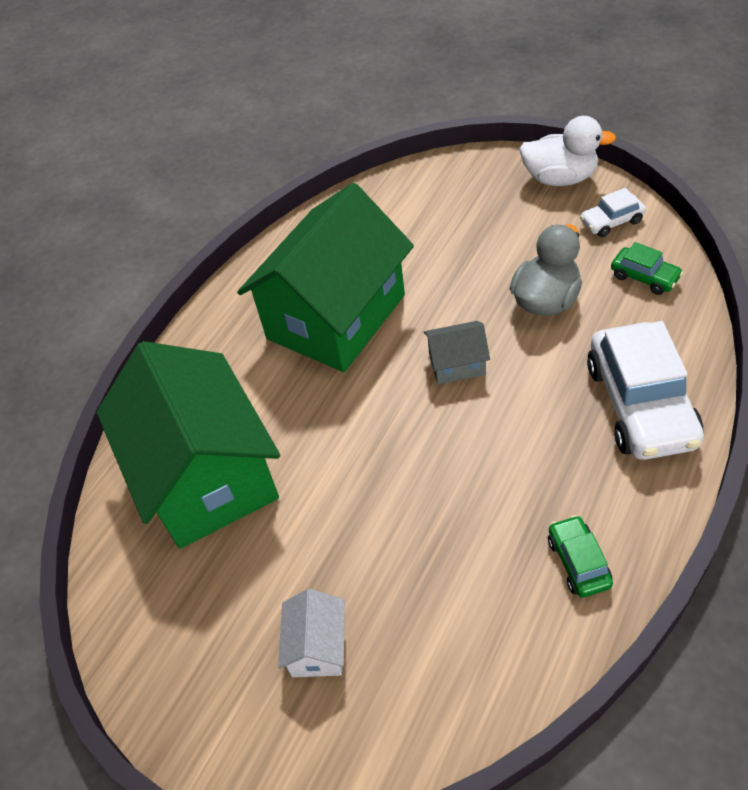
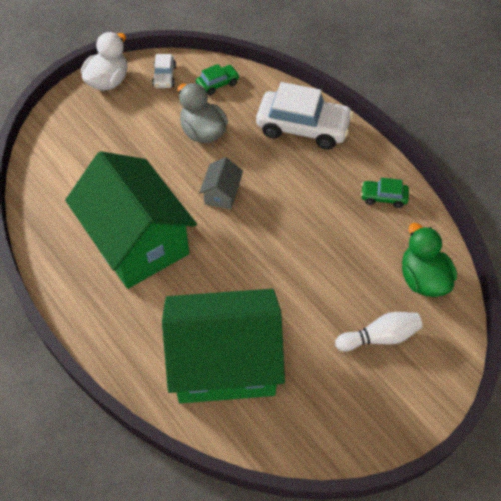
camera: 75 degrees left, 5 degrees up
white house [278,589,345,677] -> white bowling pin [335,312,423,352]
none -> green duck [402,223,457,297]

